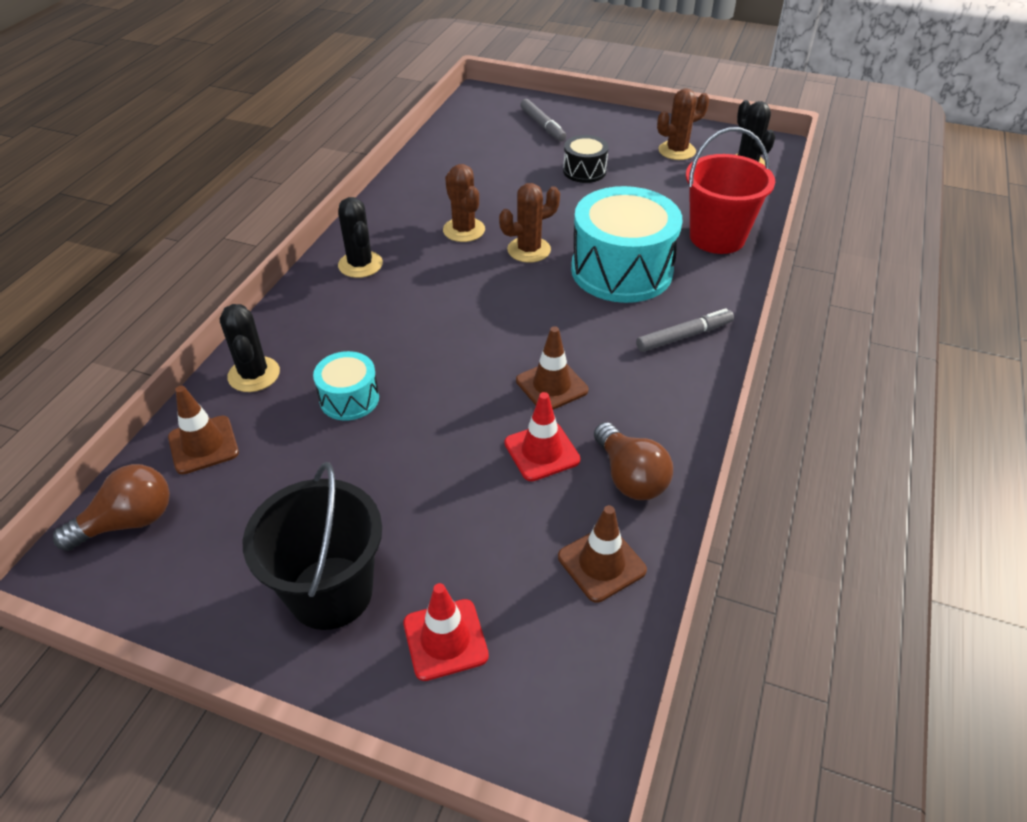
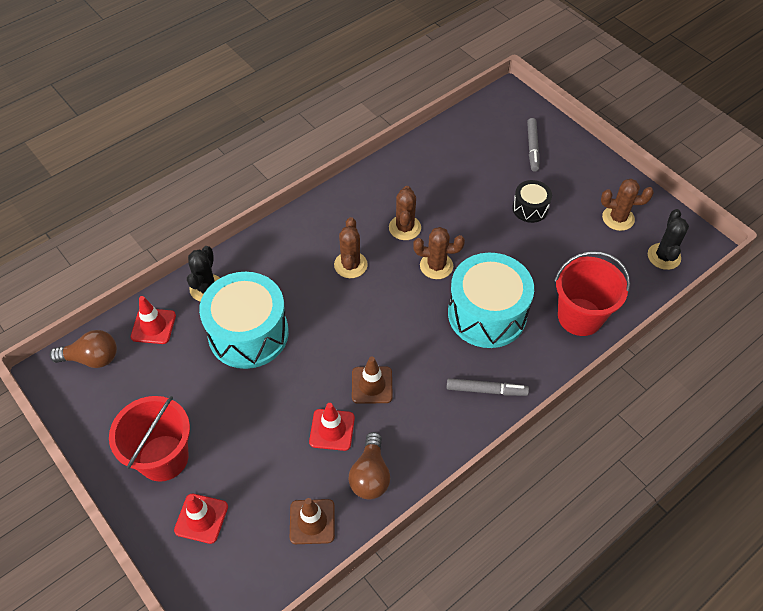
camera: 30 degrees right, 10 degrees up
brown traffic cone [168,386,239,474] -> red traffic cone [131,296,176,344]
black bucket [243,462,382,630] -> red bucket [109,396,190,482]
turquoise drum [313,351,379,421] -> turquoise drum [199,272,289,369], size x2.02
black cactus [338,197,383,278] -> none
none -> brown cactus [334,217,368,278]

